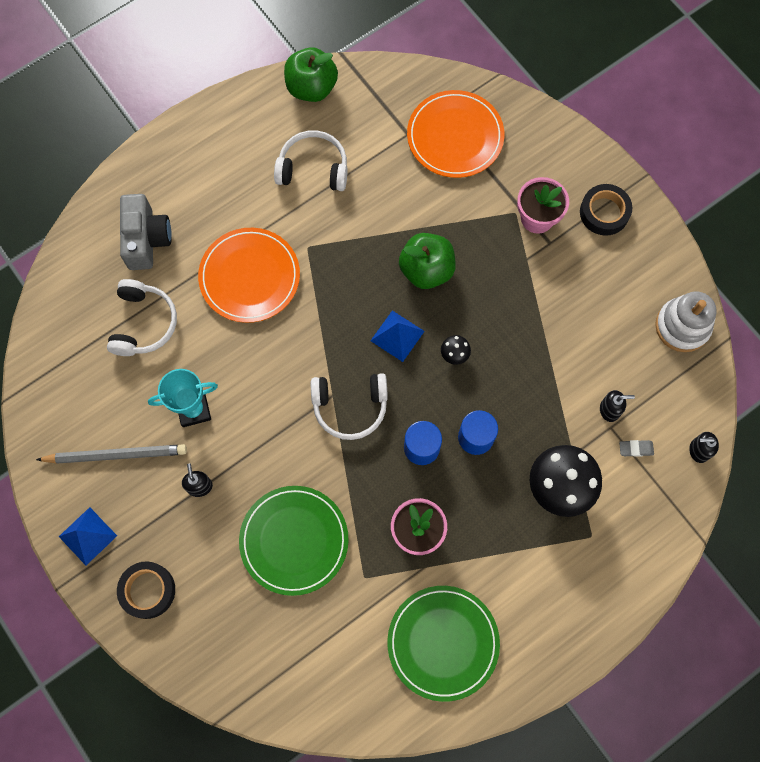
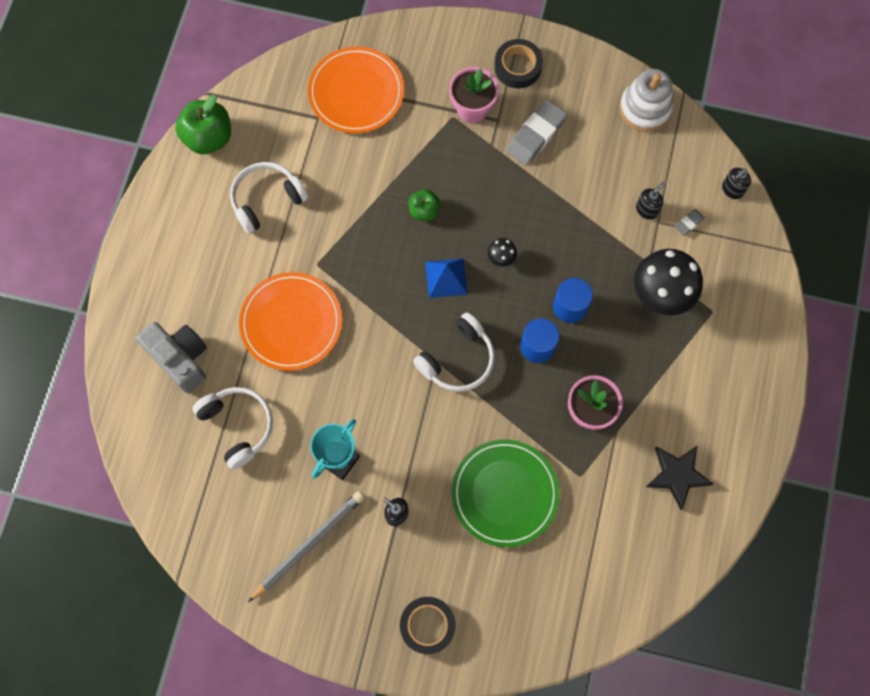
camera: 40 degrees left, 0 degrees up
blue pyramid [59,507,117,565] -> none
green plate [387,586,500,702] -> black star [646,446,713,510]
green apple [399,233,456,289] -> green apple [408,189,441,221], size x0.59
none -> grey eraser [506,100,567,166]

